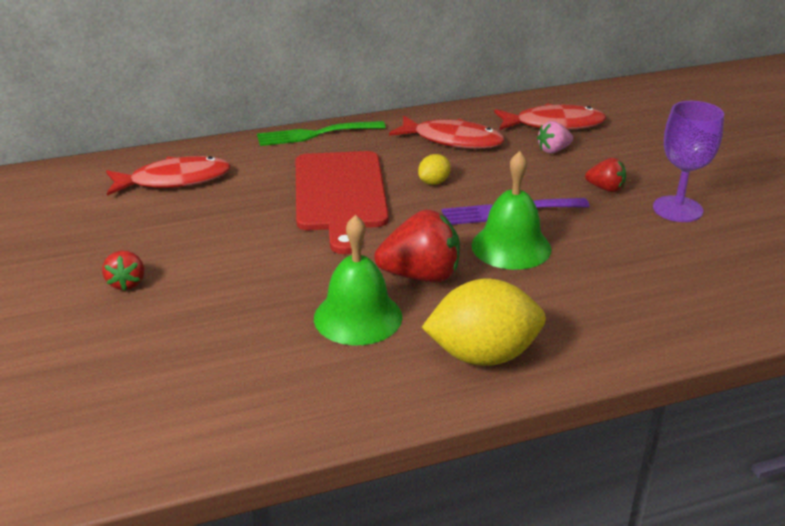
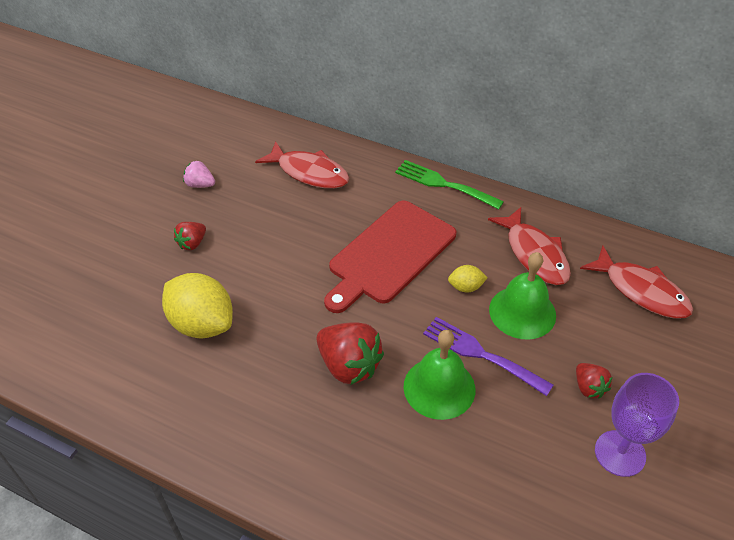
camera: 45 degrees right, 15 degrees up
green bell [314,215,402,345] -> green bell moved to [489,252,556,340]
yellow lemon [421,279,546,366] -> yellow lemon moved to [162,273,233,338]
pink strawberry [537,121,573,153] -> pink strawberry moved to [183,160,215,188]

